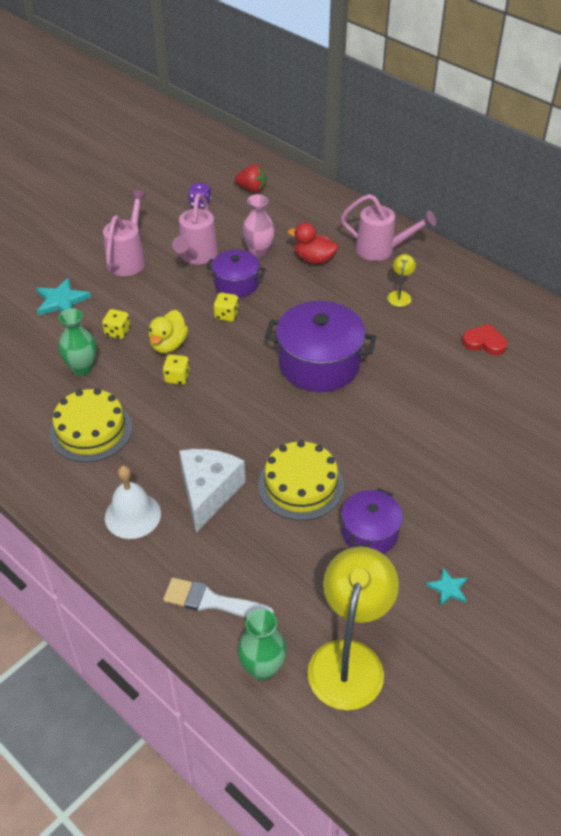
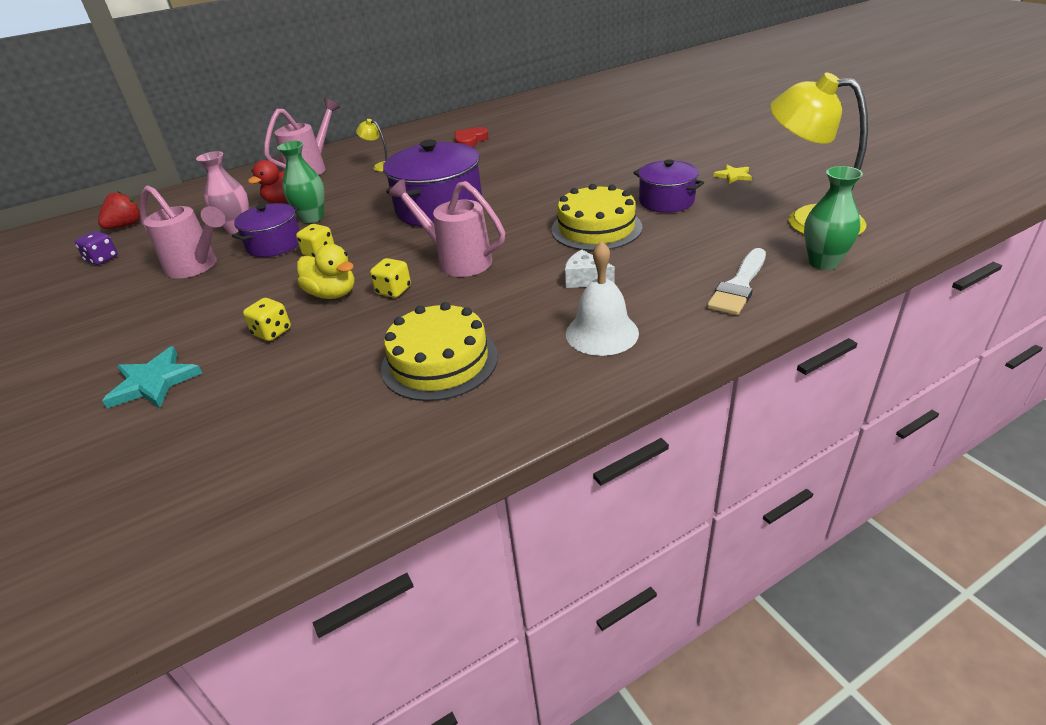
camera: 70 degrees left, 10 degrees down
green vase [58,308,96,376] -> green vase moved to [277,141,325,223]
pink watering can [103,190,147,276] -> pink watering can moved to [388,179,505,277]
white cheese [179,449,245,533] -> white cheese [565,250,615,288], size x0.52
turquoise star [426,568,467,606] -> yellow star [713,165,752,184]

